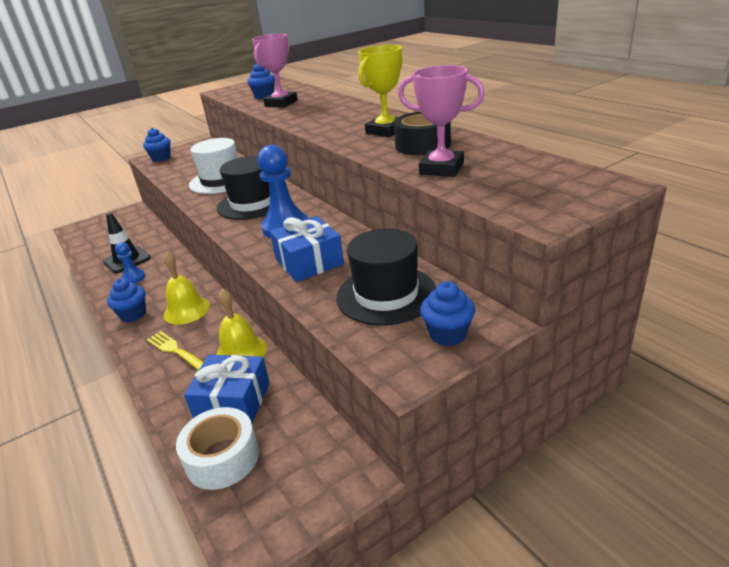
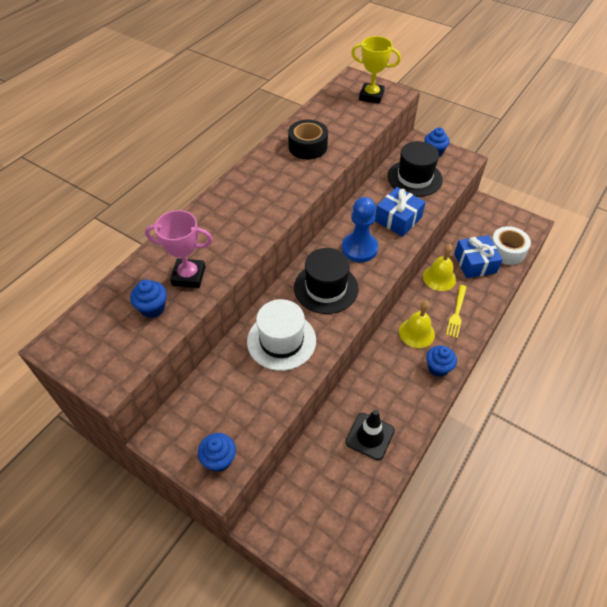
camera: 115 degrees left, 20 degrees up
blue pawn [115,242,145,283] -> none
yellow trophy [358,45,403,137] -> yellow trophy moved to [351,36,401,104]
pink trophy [398,65,485,177] -> none

